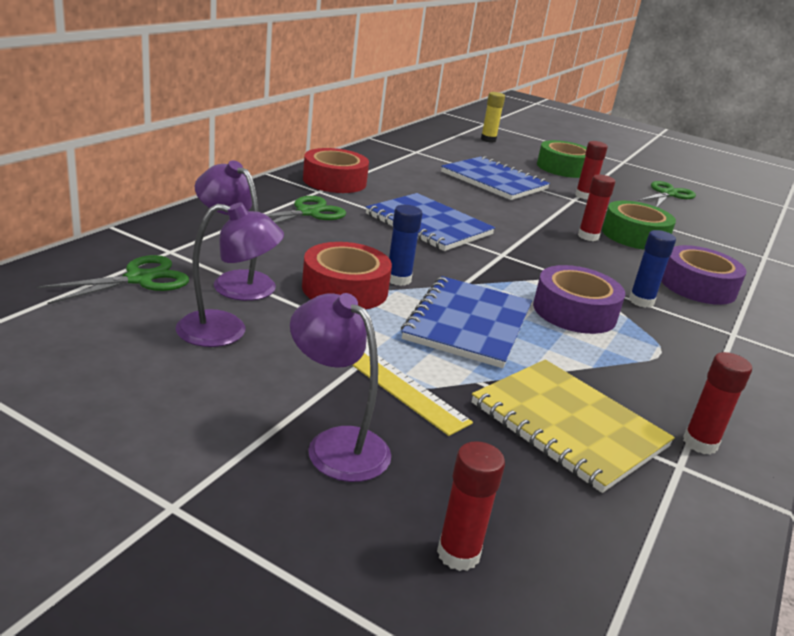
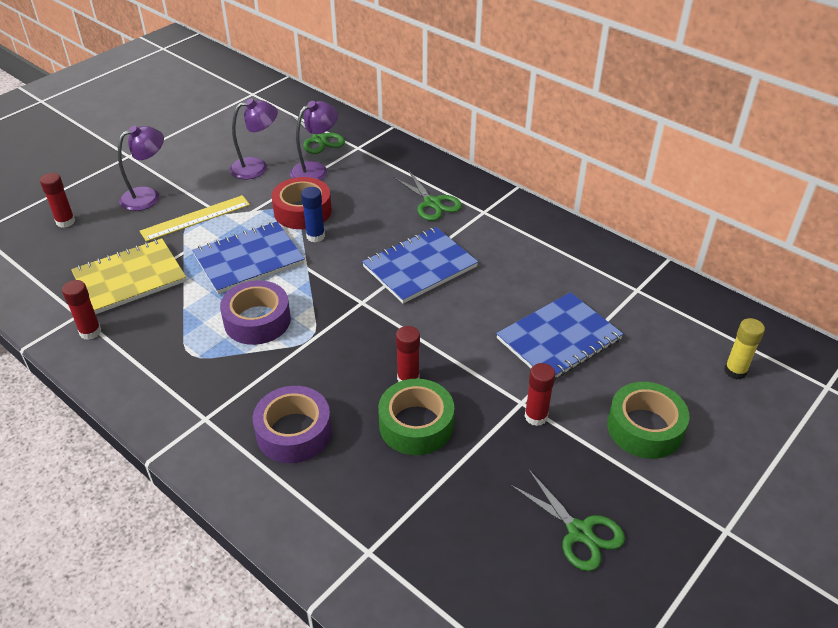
camera: 105 degrees right, 15 degrees up
purple lamp [176,202,284,347] -> purple lamp turned 120 degrees counterclockwise [230,99,278,179]
red tape [303,148,369,193] -> none
blue notebook [401,276,532,368] -> blue notebook turned 60 degrees counterclockwise [192,222,305,294]
blue glue stick [629,230,676,308] -> none

